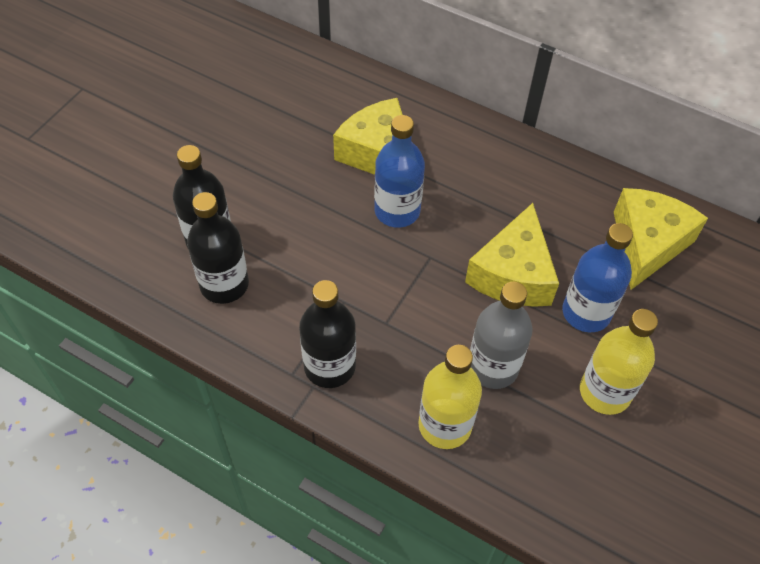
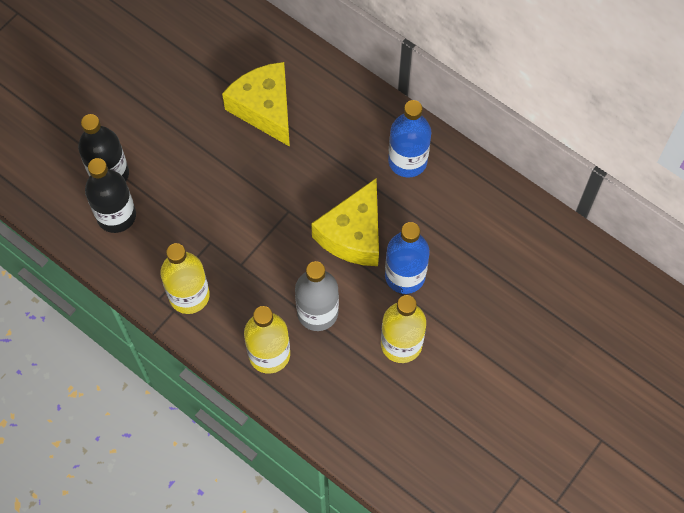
camera: 10 degrees right, 10 degrees up
black bottle [299,280,356,388] -> yellow bottle [160,243,210,314]
blue bottle [374,115,425,228] -> blue bottle moved to [388,100,431,178]
yellow cheese [614,188,708,290] -> none

